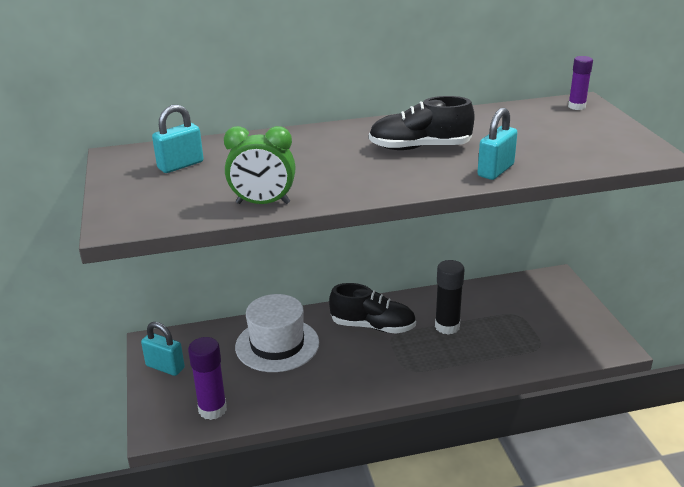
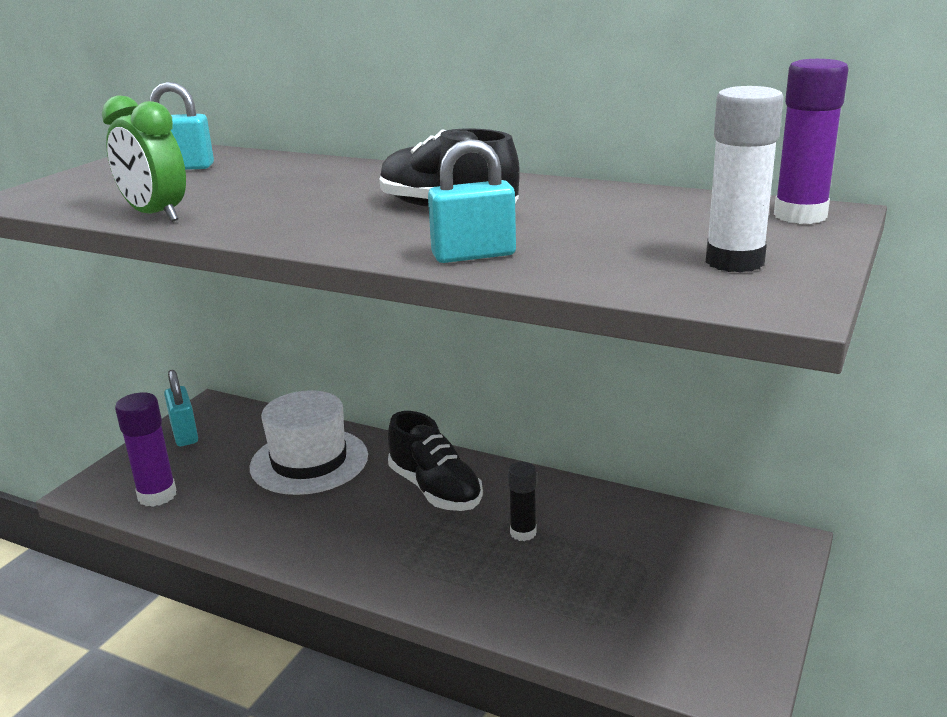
camera: 40 degrees right, 5 degrees down
black glue stick [435,260,465,335] -> black glue stick [508,462,537,541], size x0.65
purple glue stick [568,56,593,110] -> purple glue stick [774,59,849,224], size x1.54
none -> white glue stick [706,86,784,273]

